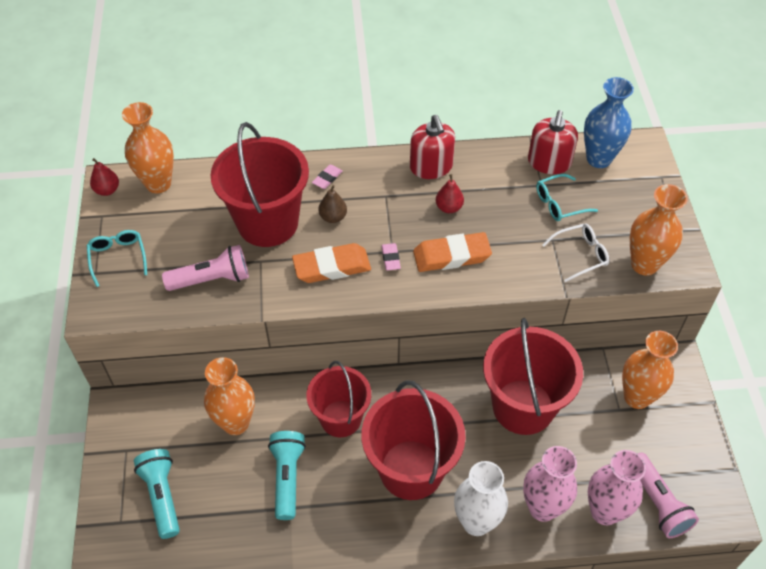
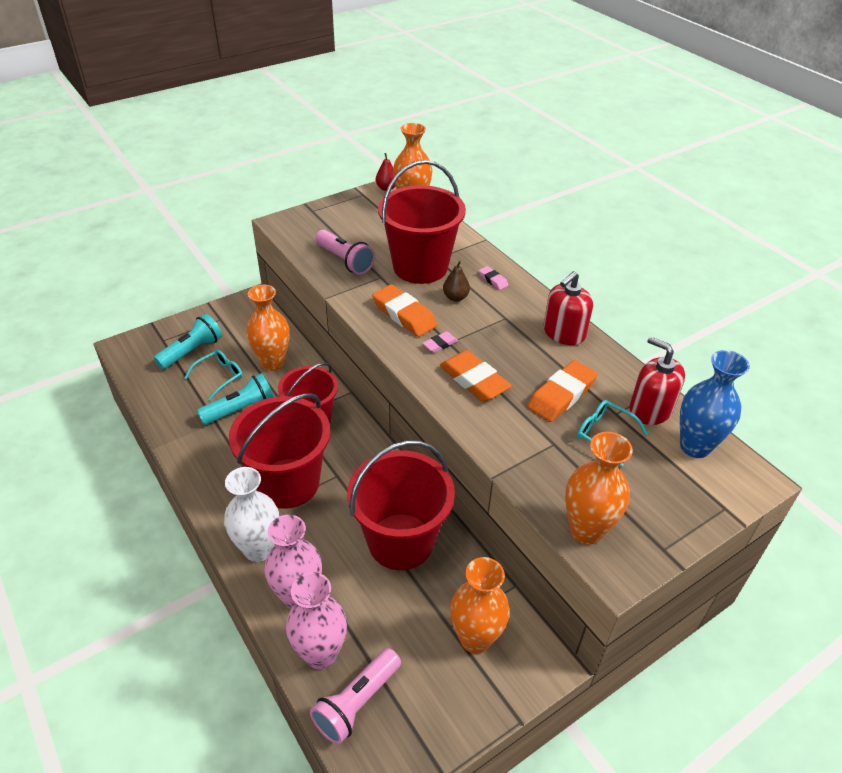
camera: 60 degrees right, 10 degrees down
turquoise glasses [87,230,147,287] -> turquoise glasses moved to [184,350,243,400]
pink eraser [312,164,342,189] -> pink eraser turned 45 degrees clockwise [479,266,509,290]
red pear [436,174,464,213] -> none
red soap dispenser [528,110,578,174] -> red soap dispenser turned 60 degrees clockwise [630,337,685,425]
white glasses [542,224,609,282] -> none
none -> orange eraser [527,360,598,422]

